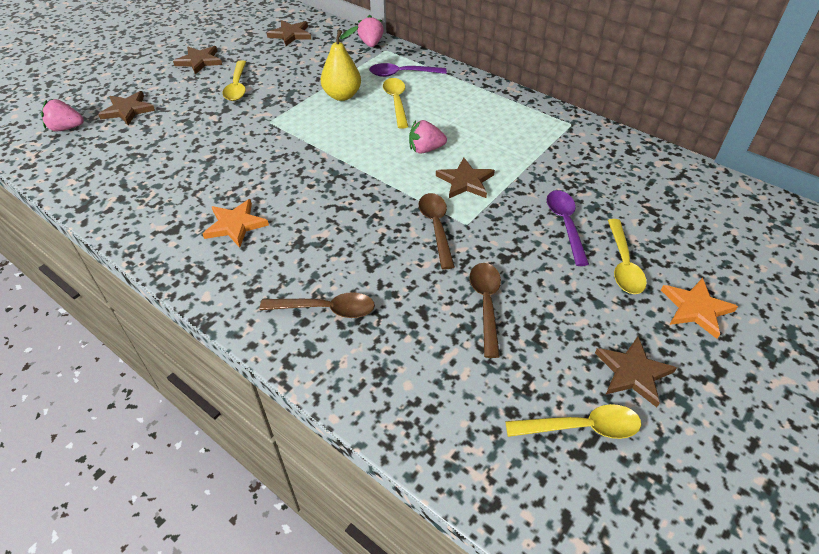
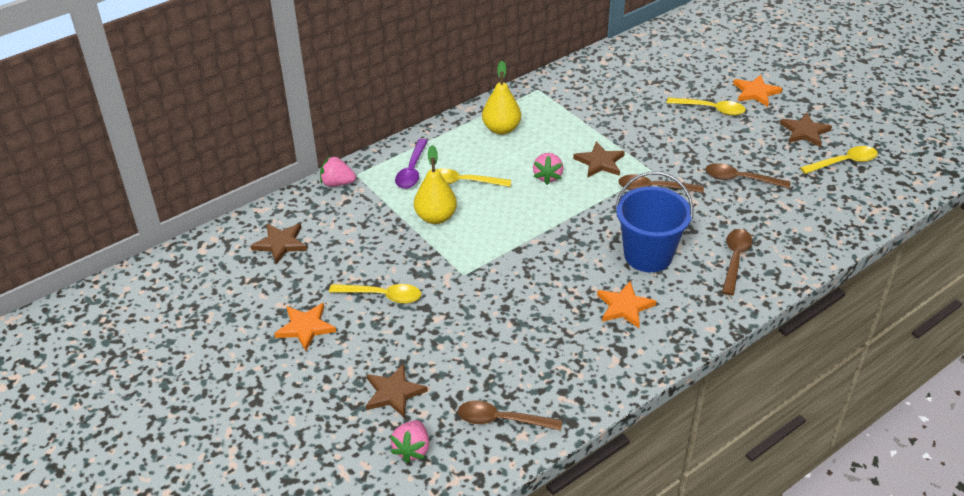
camera: 75 degrees left, 5 degrees down
brown star [173,46,222,75] -> orange star [274,303,336,351]
yellow spoon [505,404,641,439] -> yellow spoon turned 60 degrees clockwise [800,146,878,174]
purple spoon [547,190,589,266] -> none
none -> brown spoon [458,401,562,431]
none -> yellow pear [482,61,521,135]
none -> blue bucket [615,171,693,272]

